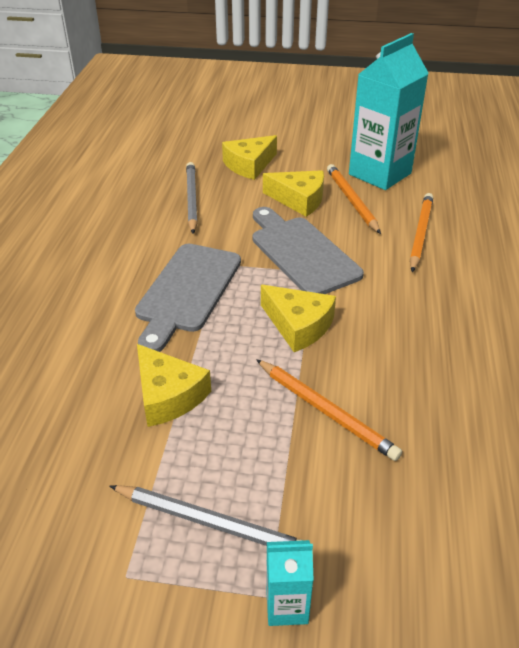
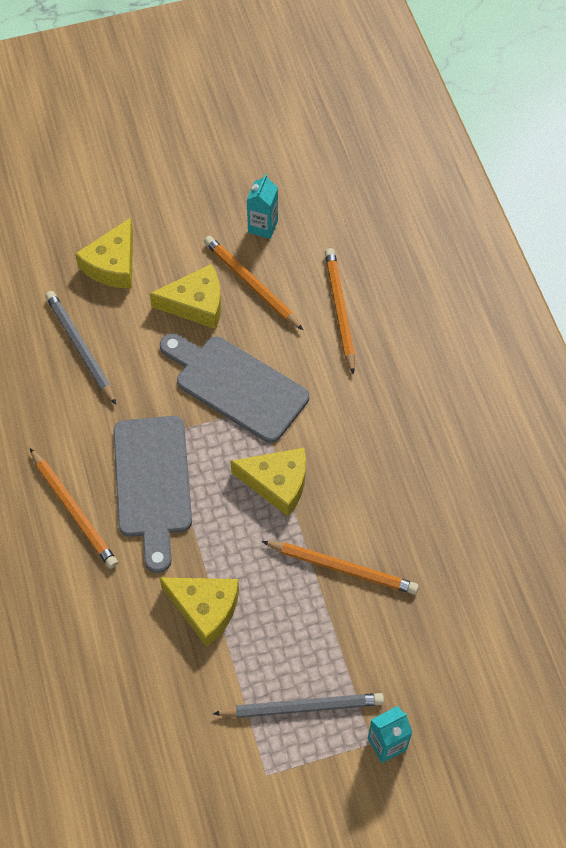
camera: 25 degrees left, 20 degrees up
turquoise carton [349,33,429,190] -> turquoise carton [247,174,278,239], size x0.45
none -> orange pencil [30,448,118,569]

